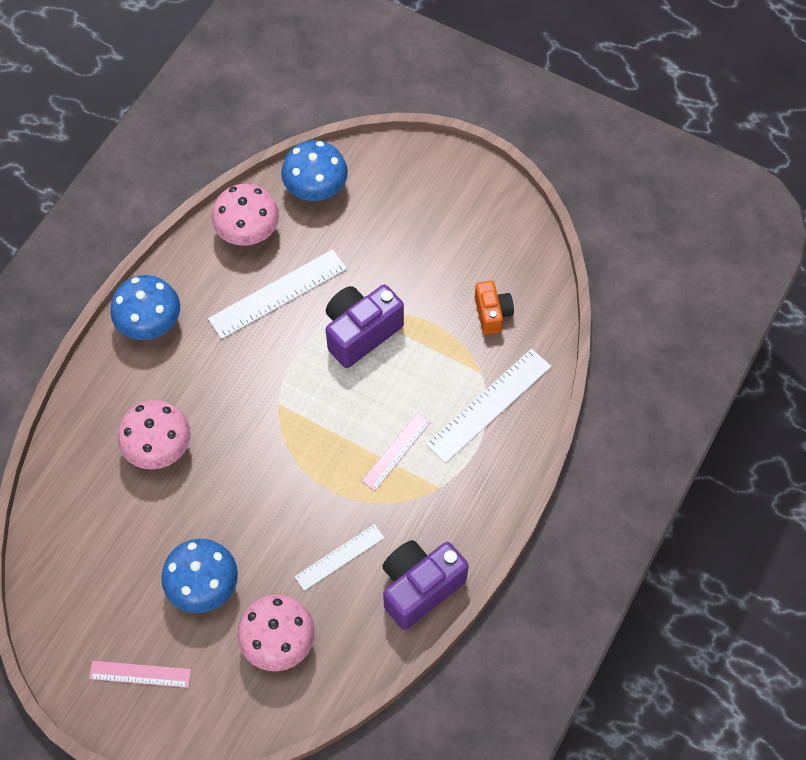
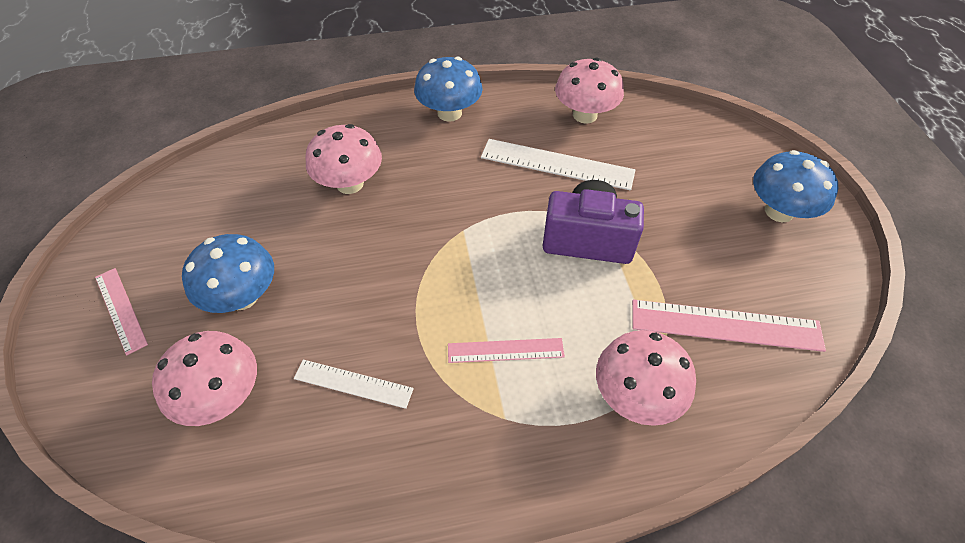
camera: 50 degrees right, 10 degrees down
blue mushroom [281,140,348,201] -> blue mushroom moved to [753,150,838,223]
purple camera [382,540,469,630] -> none
white ruler [426,349,552,463] -> pink mushroom [596,330,696,426]
orange camera [475,280,514,335] -> pink ruler [632,300,826,352]

